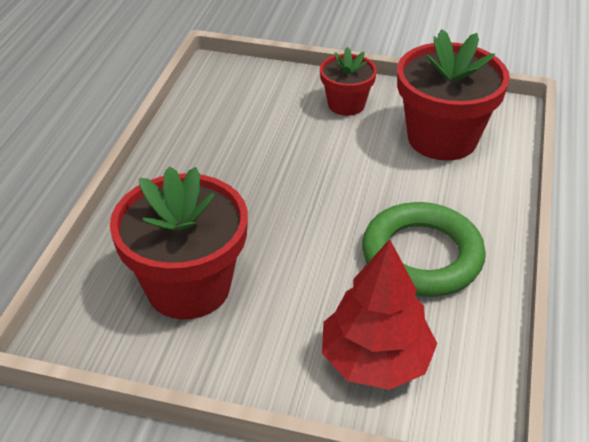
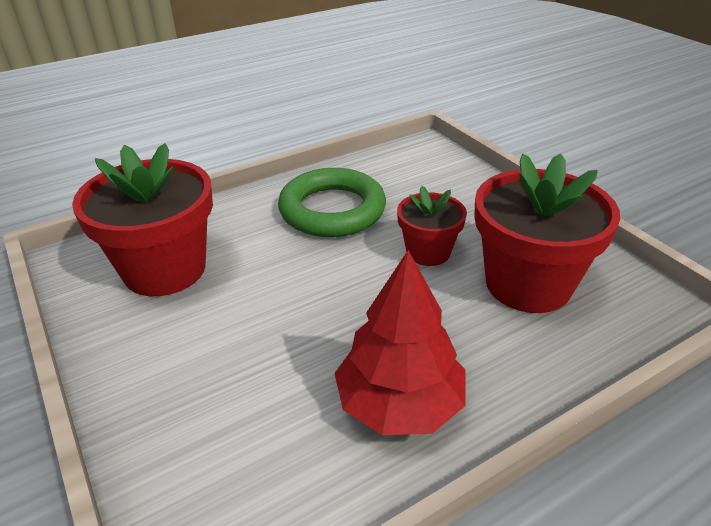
camera: 135 degrees left, 5 degrees down
red flower pot [320,47,377,116] -> red flower pot moved to [397,186,467,266]
red tree [322,239,438,390] -> red tree moved to [334,250,466,435]

